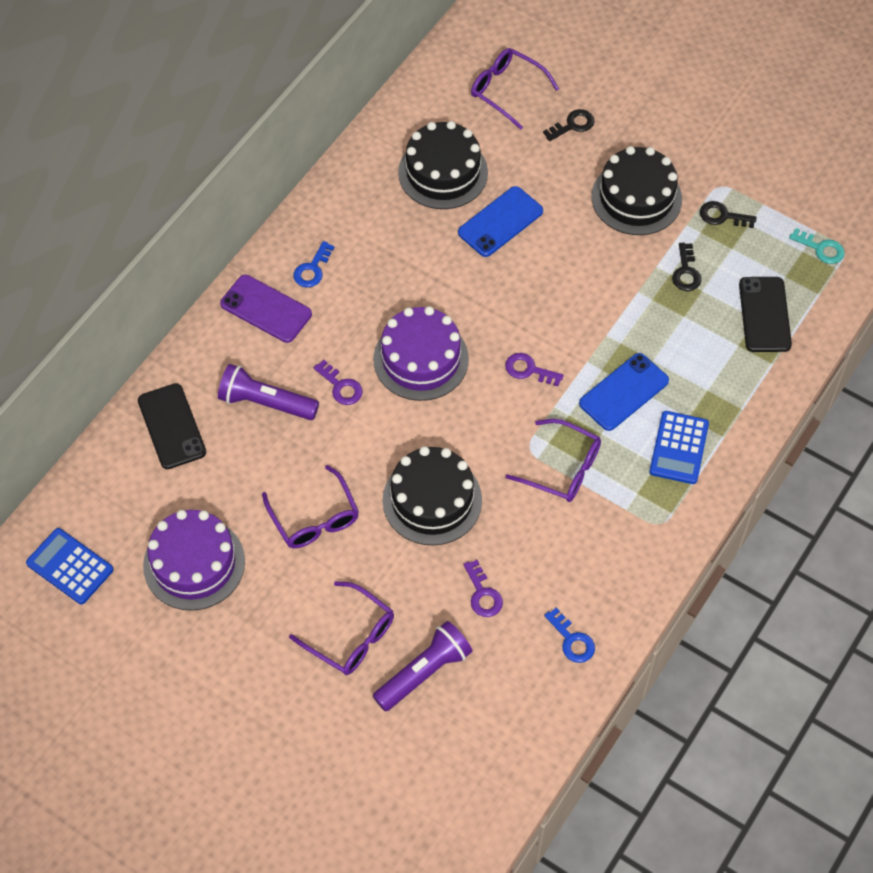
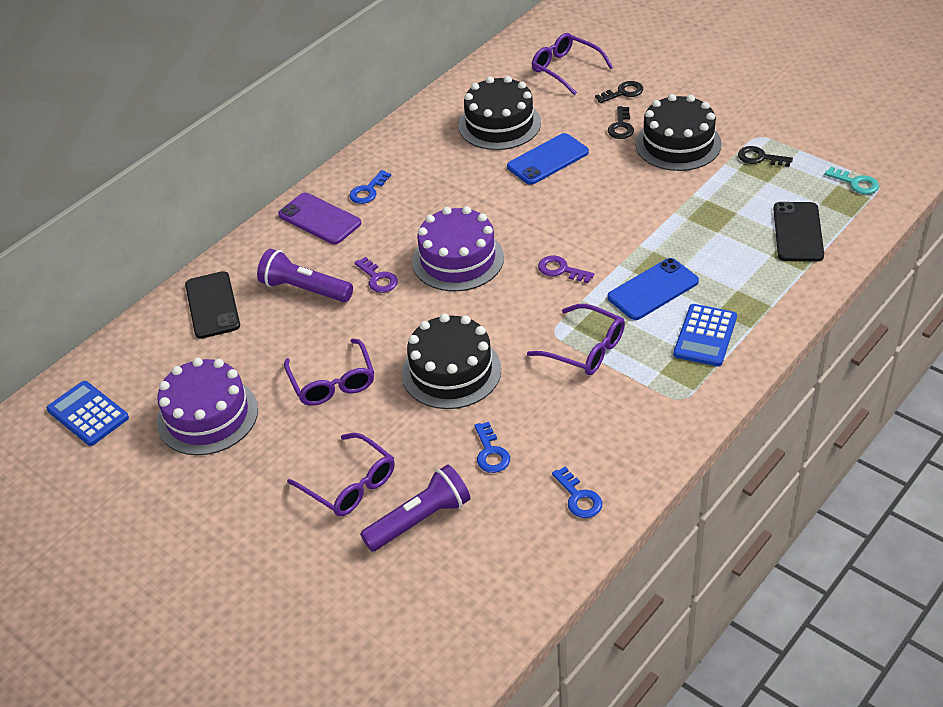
camera: 10 degrees right, 15 degrees down
purple key [464,560,503,617] -> blue key [474,422,510,473]
black key [672,243,702,291] -> black key moved to [608,106,634,139]

